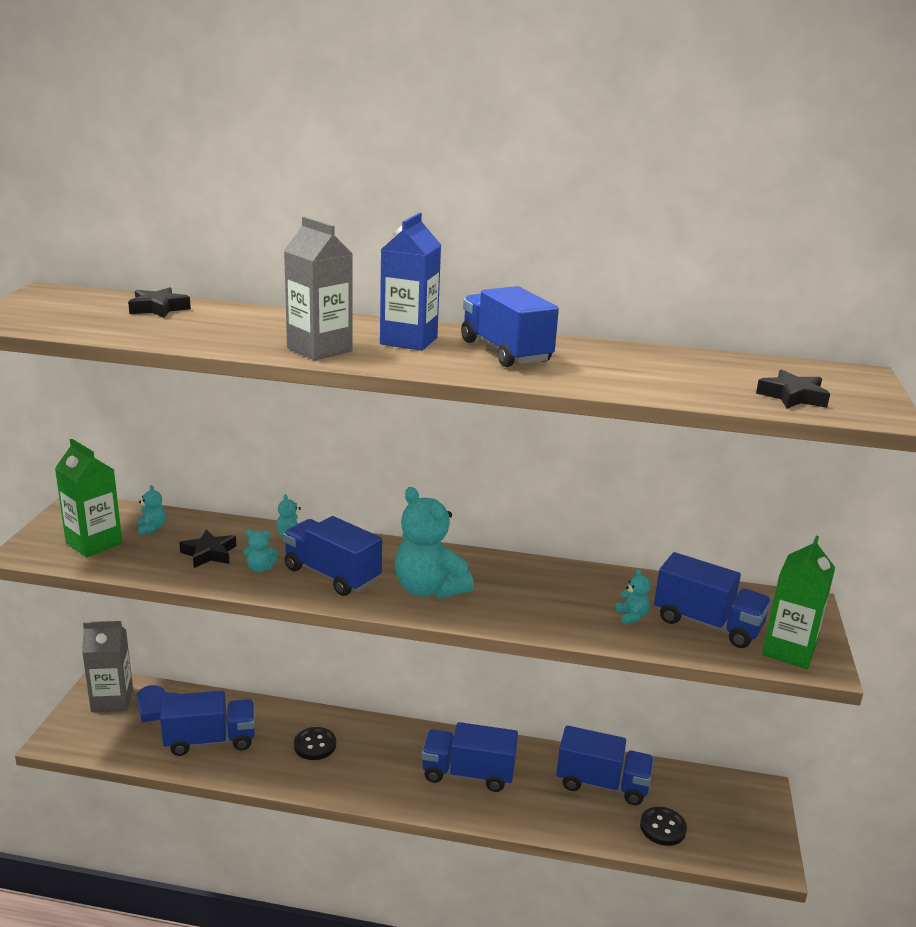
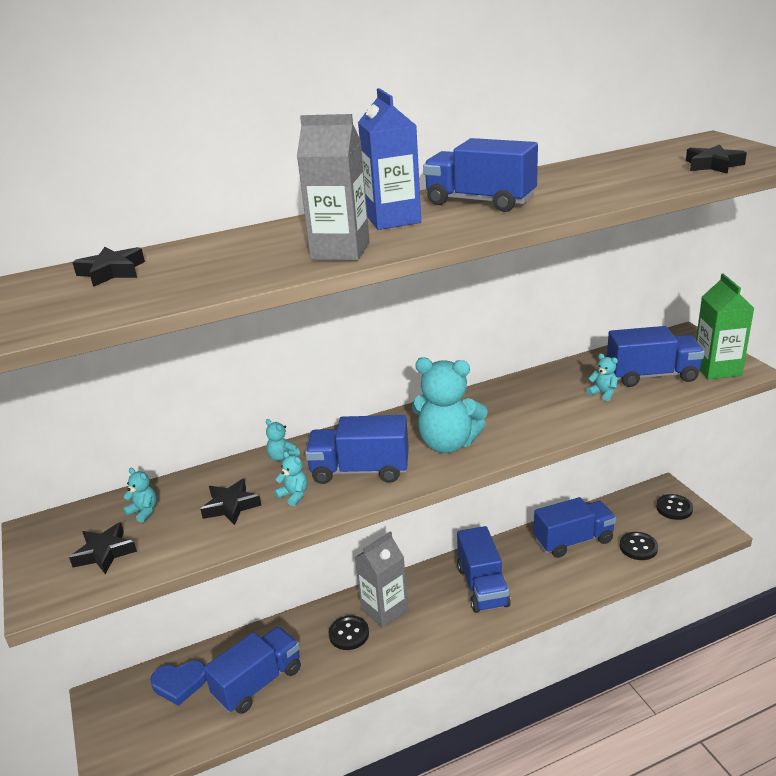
camera: 30 degrees left, 5 degrees up
green carton [55,439,122,557] -> black star [69,522,137,574]
grey carton [82,621,133,712] -> grey carton moved to [354,531,408,628]
turquoise teddy bear [243,530,278,572] -> turquoise teddy bear turned 105 degrees counterclockwise [274,451,307,506]
blue truck [422,722,518,792] -> blue truck turned 75 degrees counterclockwise [457,526,511,613]
none -> black button [656,494,693,520]

